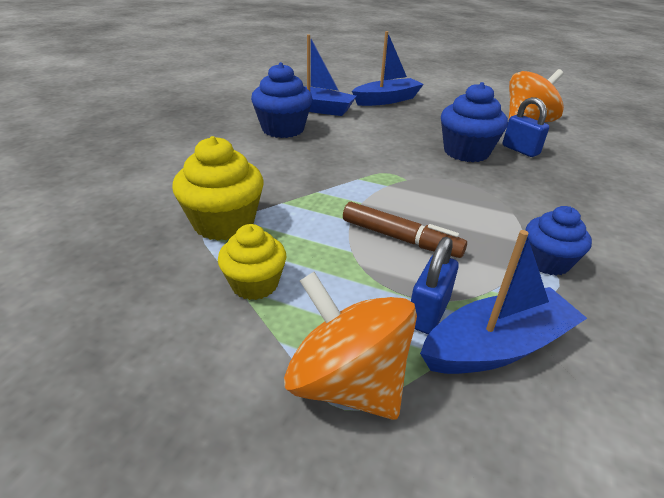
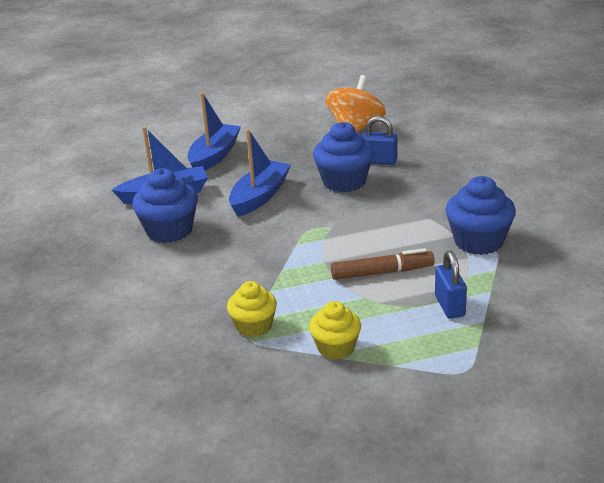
camera: 35 degrees left, 5 degrees down
yellow cupcake [172,136,263,241] -> yellow cupcake [227,281,277,337], size x0.65
orange spinning top [284,272,417,420] -> none
blue boat [420,230,587,374] -> blue boat moved to [229,129,291,217]
blue cupcake [526,206,592,276] -> blue cupcake [446,176,516,255], size x1.53

